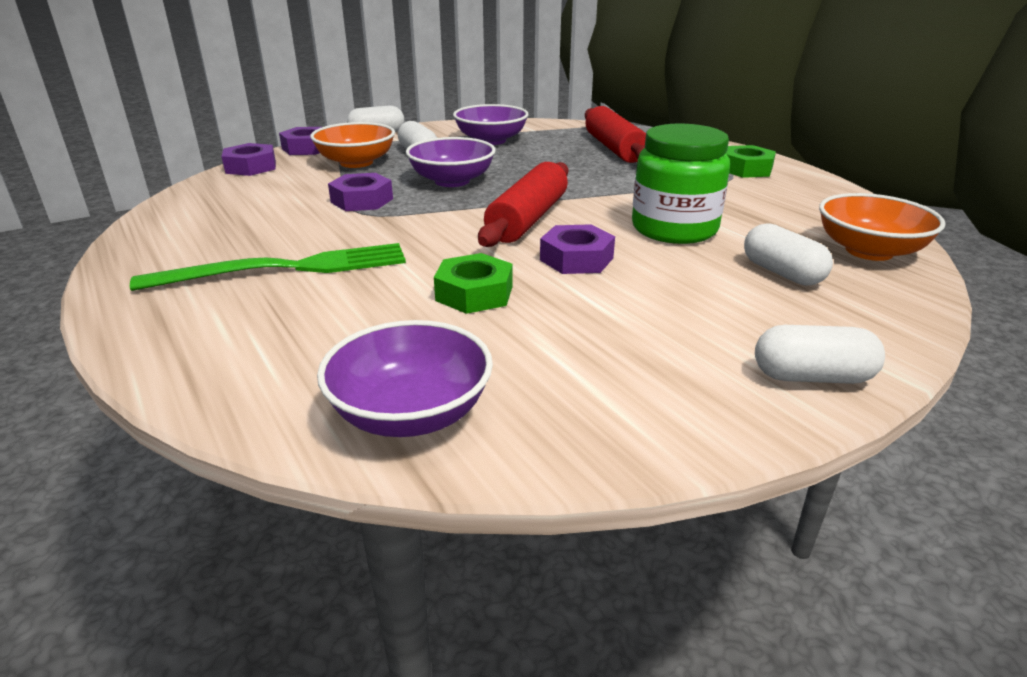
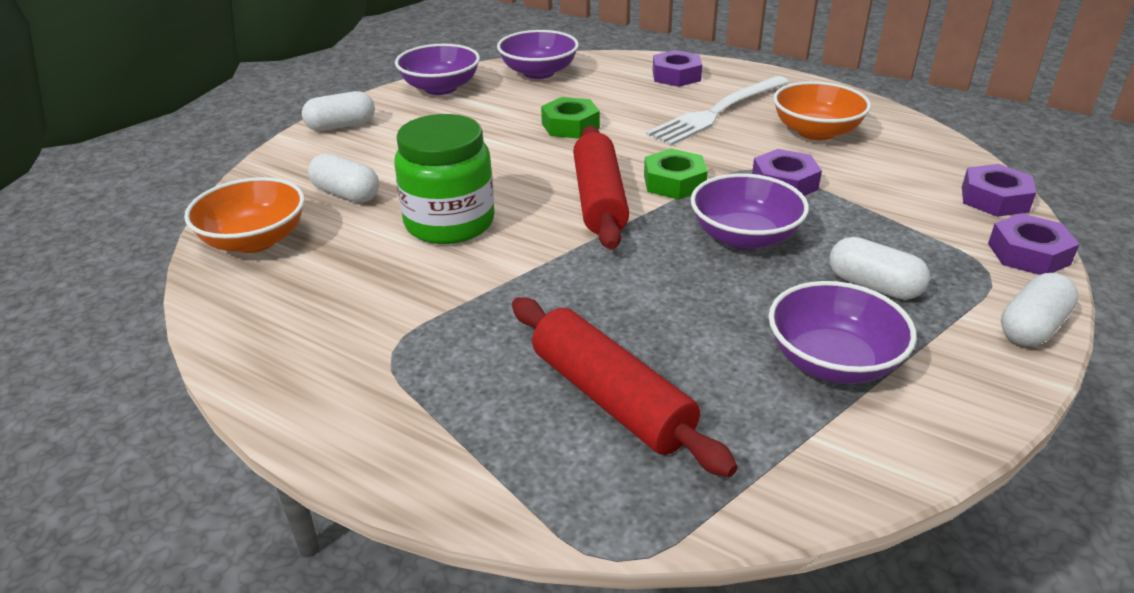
camera: 155 degrees right, 5 degrees up
green fork [130,243,406,291] -> white fork [646,76,790,146]
orange bowl [310,122,395,168] -> orange bowl moved to [773,81,871,140]
purple nut [540,224,615,274] -> purple nut moved to [653,50,702,87]
green nut [726,145,776,178] -> green nut moved to [644,148,708,200]
none -> purple bowl [395,44,480,95]

